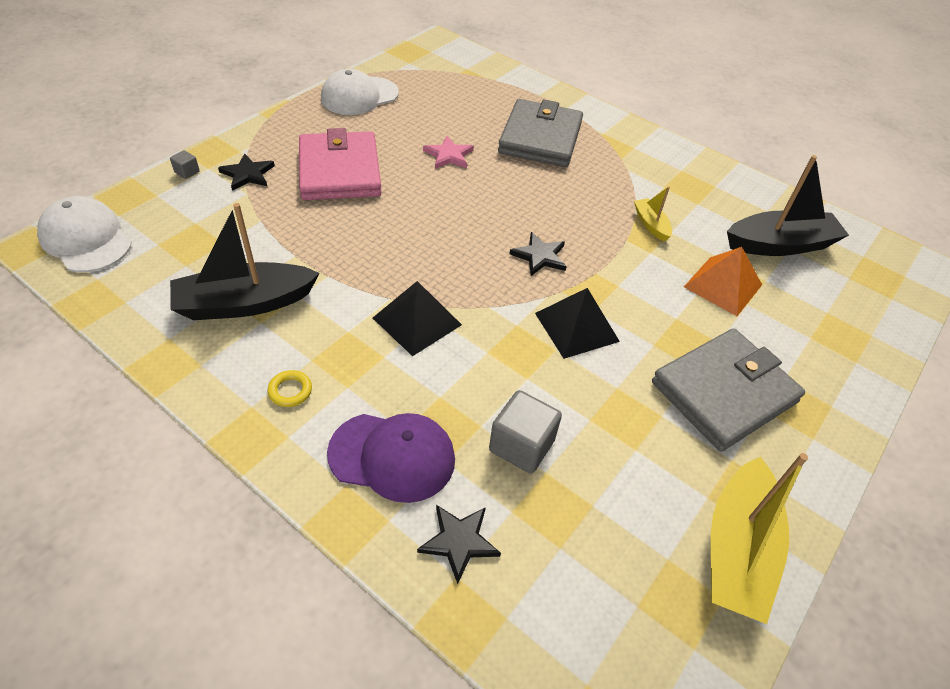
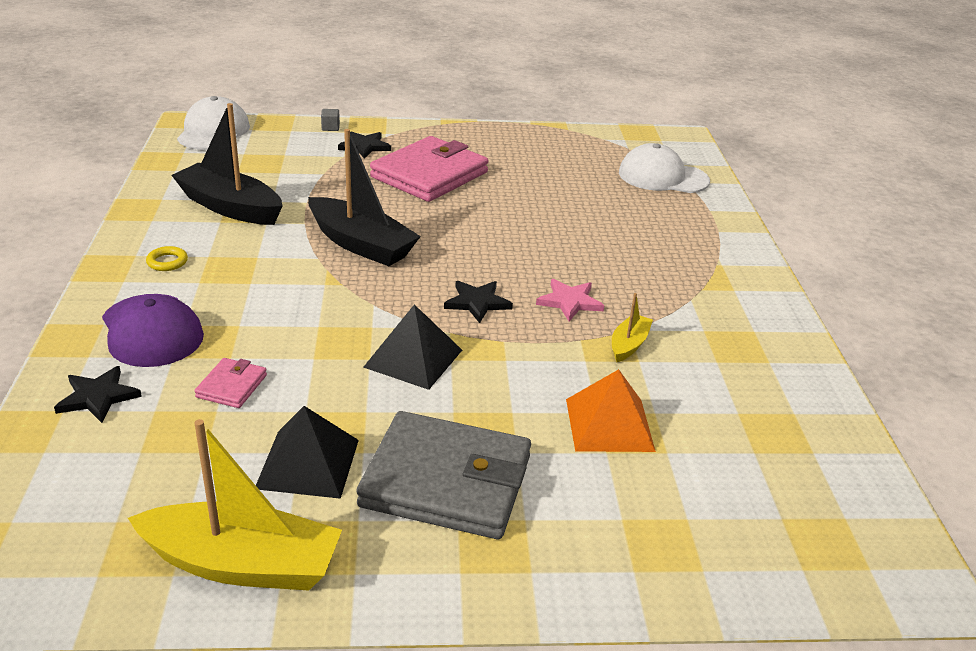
camera: 50 degrees right, 15 degrees down
white cap [321,69,399,115] -> white cap moved to [619,143,710,193]
black pyramid [373,281,462,356] -> black pyramid moved to [256,406,359,499]
pink star [423,136,474,169] -> pink star moved to [536,279,605,322]
grey cube [489,390,562,474] -> pink wallet [195,358,267,408]
grey wallet [498,99,583,167] -> none
yellow boat [711,453,808,624] -> yellow boat turned 150 degrees counterclockwise [128,419,342,591]
black boat [727,155,849,256] -> black boat moved to [308,129,421,266]

